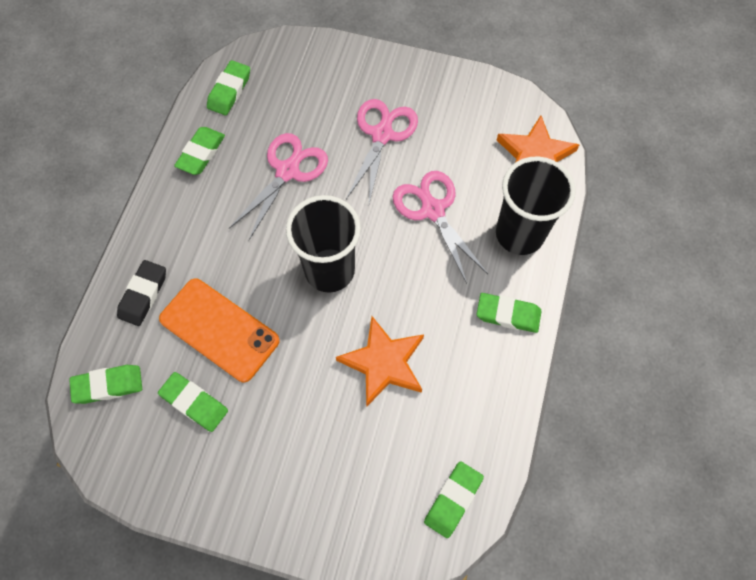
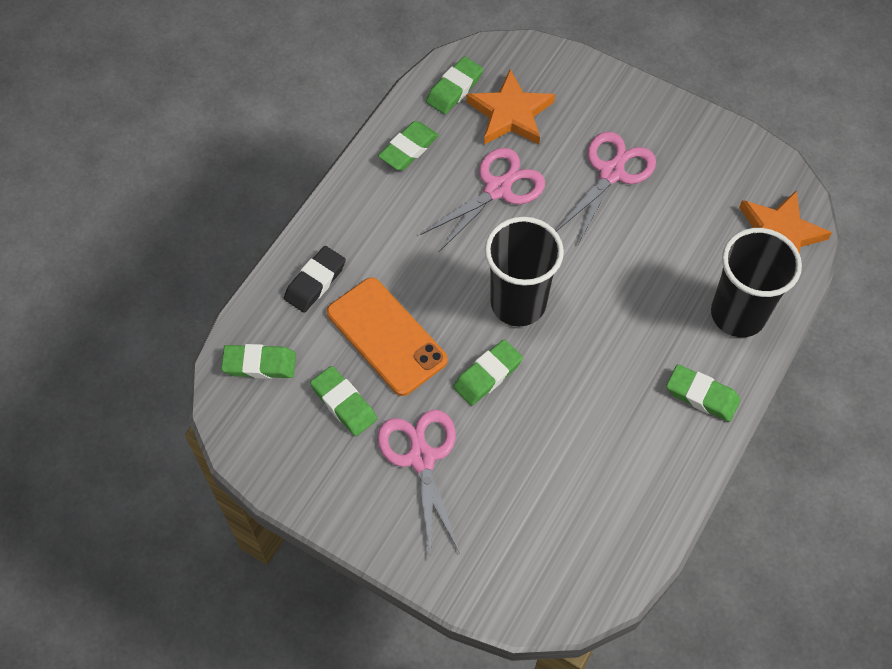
camera: 15 degrees right, 5 degrees down
orange star [336,316,424,407] -> orange star moved to [466,69,555,145]
pink scissors [393,171,488,284] -> pink scissors moved to [377,410,460,559]
green eraser [424,461,484,538] -> green eraser moved to [453,339,523,406]

